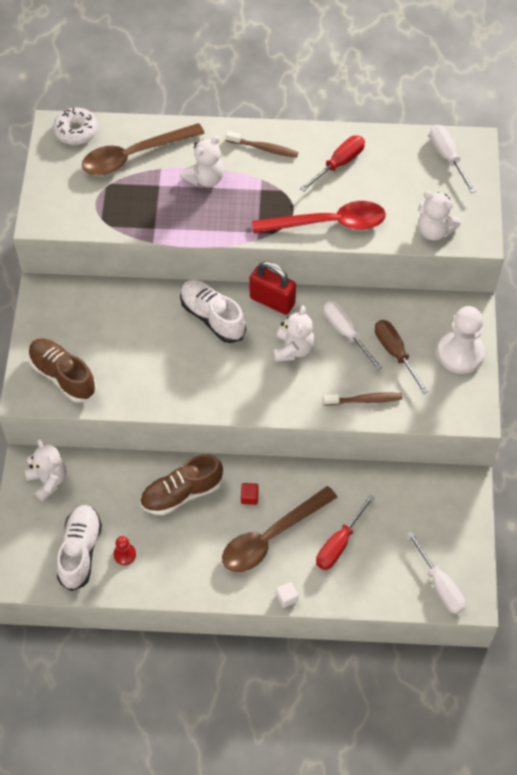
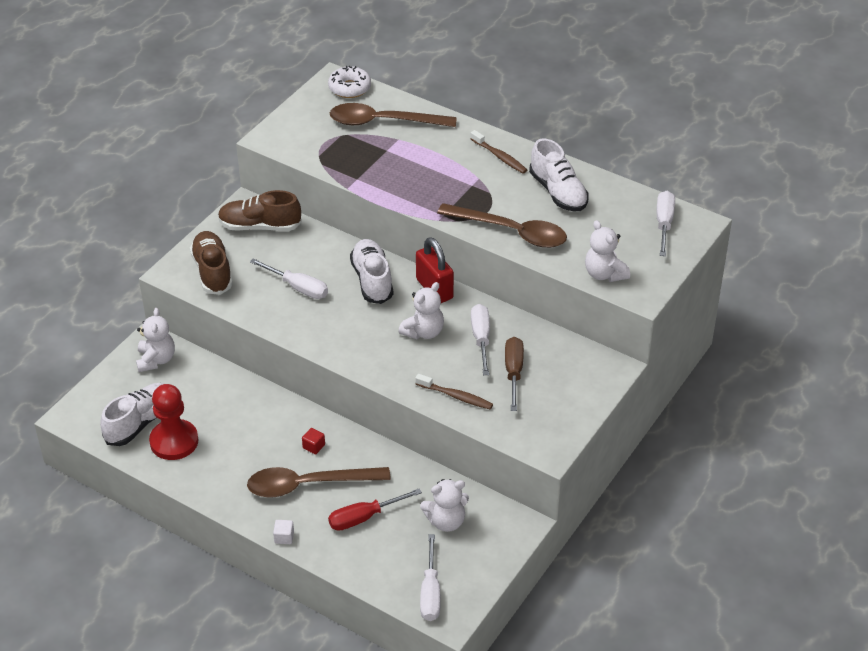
camera: 30 degrees right, 15 degrees down
red pawn [113,536,136,565] -> red pawn [149,384,198,460], size x2.14
brown shoe [140,454,223,515] -> brown shoe moved to [218,190,302,231]
white teddy bear [181,135,224,187] -> white teddy bear moved to [420,479,469,532]
red spoon [252,201,386,234] -> brown spoon [437,203,567,248]
red screwdriver [300,135,365,191] -> white shoe [529,138,588,211]
white pawn [438,306,485,374] -> none
none -> white screwdriver [250,258,328,299]

